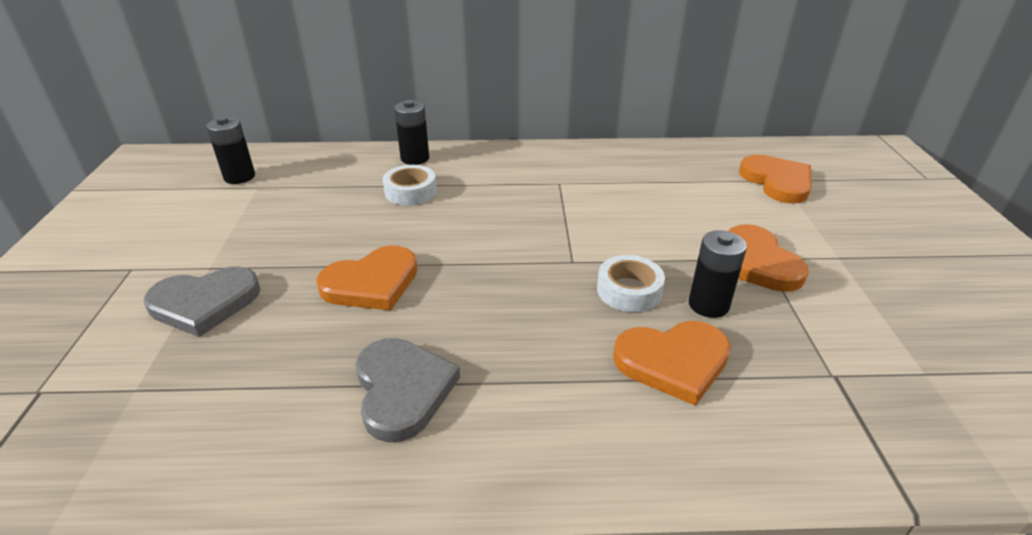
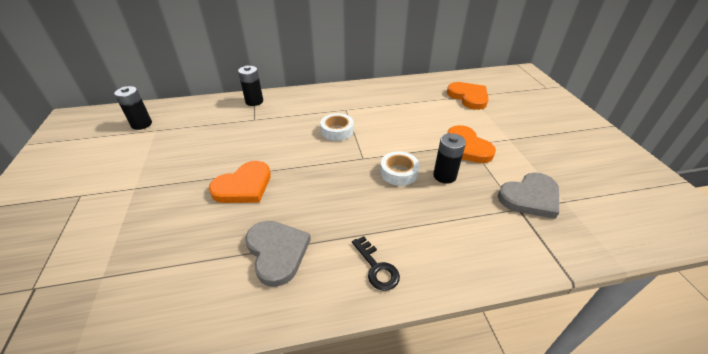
camera: 10 degrees left, 5 degrees up
grey heart [144,266,261,337] -> grey heart moved to [498,173,559,219]
white tape [383,165,437,205] -> white tape moved to [320,113,354,141]
orange heart [613,321,731,406] -> none
none -> black key [352,236,400,291]

